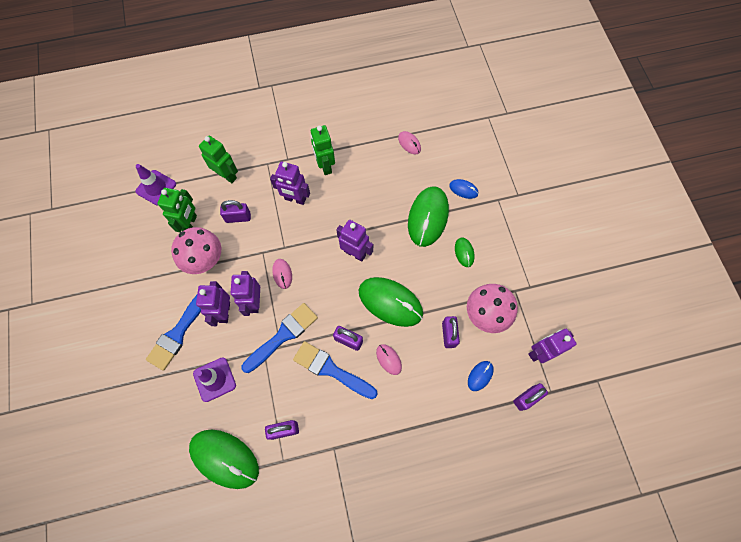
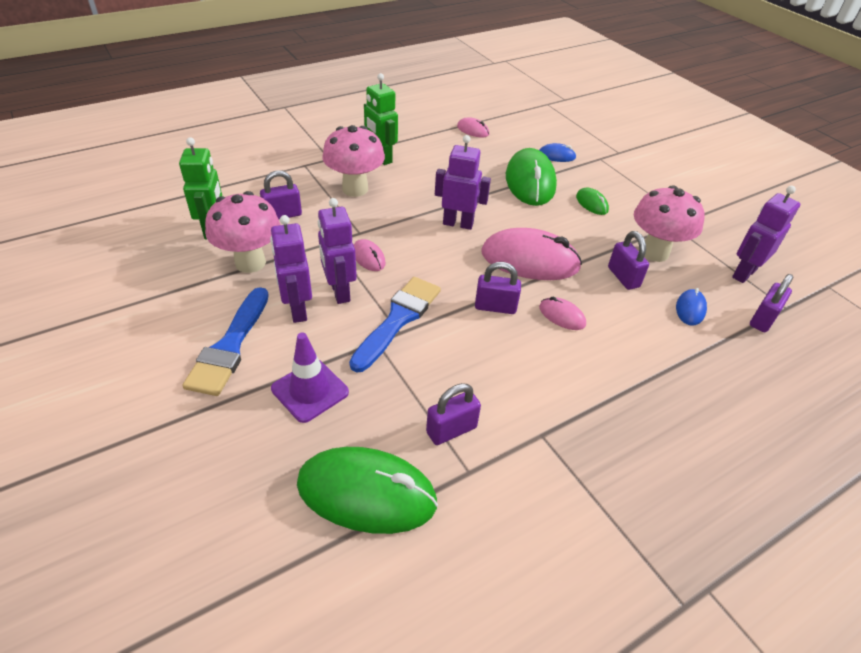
camera: 20 degrees left, 25 degrees down
purple traffic cone [135,164,176,206] -> none
green robot [199,136,238,183] -> none
purple robot [270,162,310,205] -> pink mushroom [322,125,385,197]
blue brush [293,341,378,399] -> none
green mouse [359,277,423,327] -> pink mouse [481,228,582,280]

